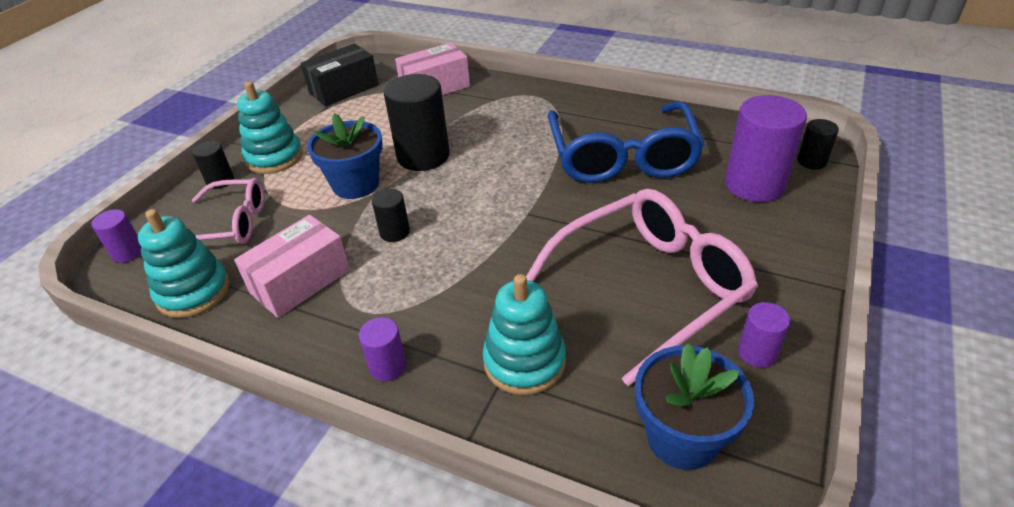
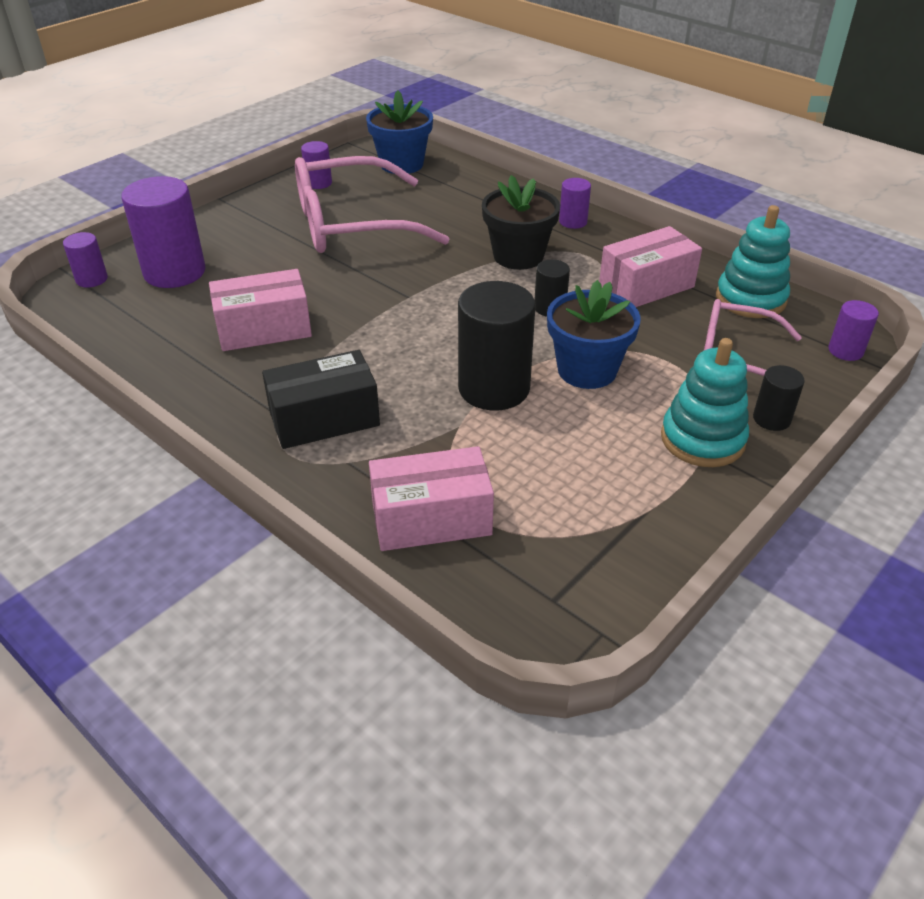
camera: 165 degrees left, 0 degrees up
black box [300,43,379,106] -> black box moved to [262,350,380,449]
turquoise stacking toy [483,274,566,395] -> none
blue glasses [548,101,705,183] -> pink box [209,269,312,351]
black cylinder [797,119,839,169] -> purple cylinder [63,232,108,288]
none -> black flower pot [482,175,560,270]

